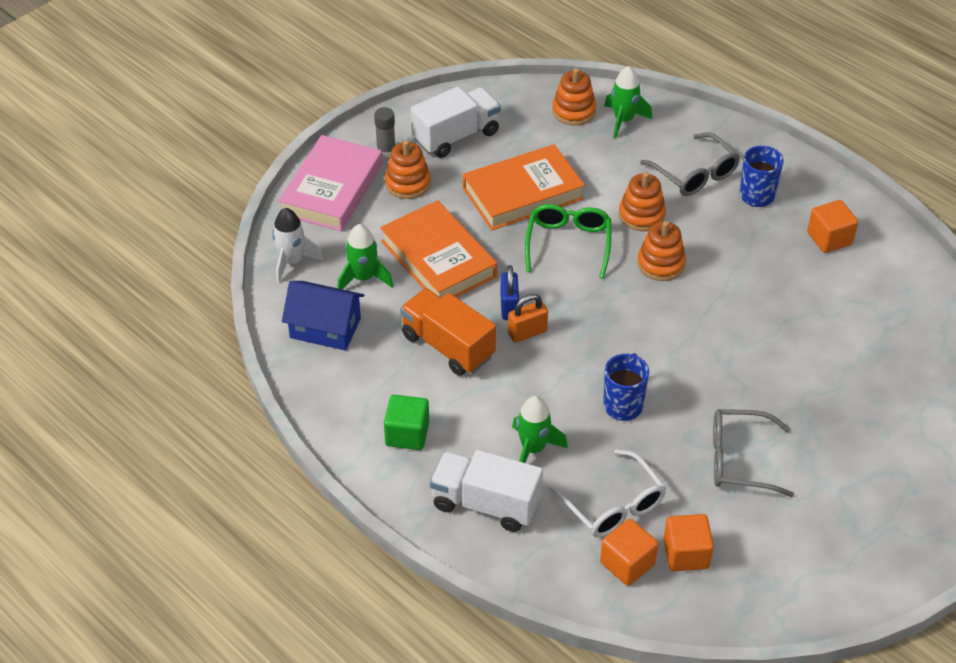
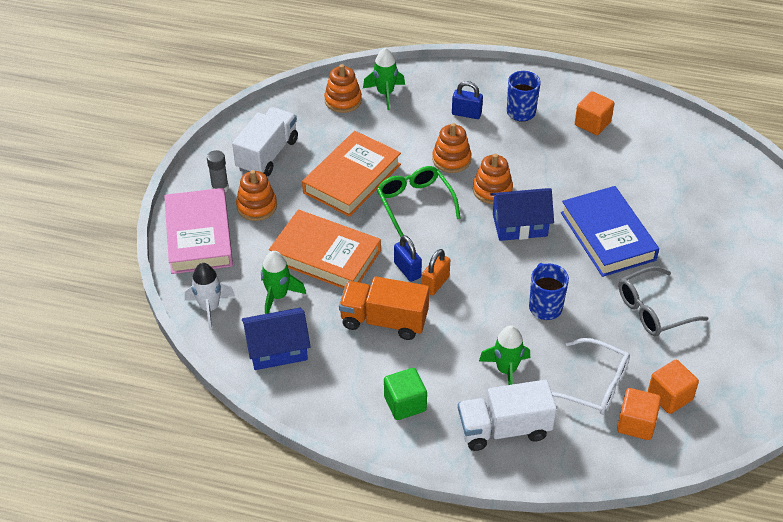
camera: 30 degrees left, 0 degrees up
grey glasses [640,132,740,196] -> blue padlock [452,81,483,119]
none -> blue house [490,188,554,241]
none -> blue book [561,186,659,277]

